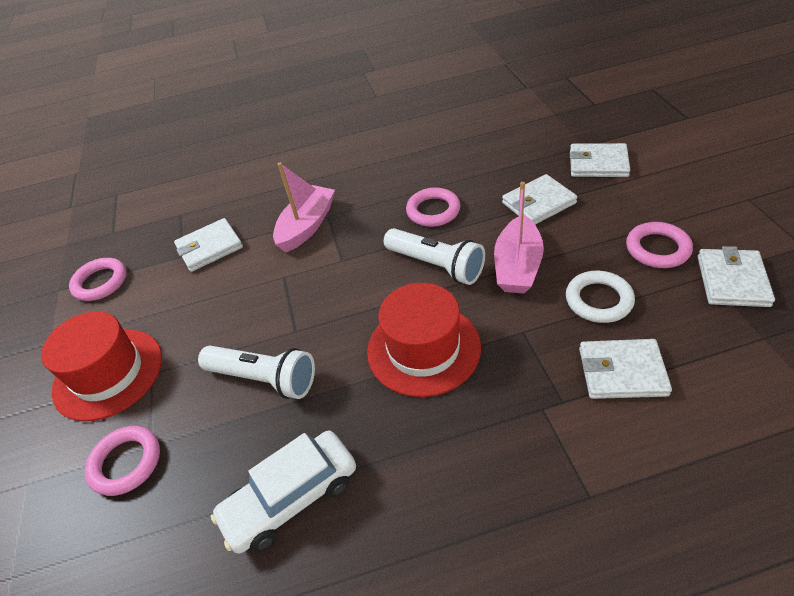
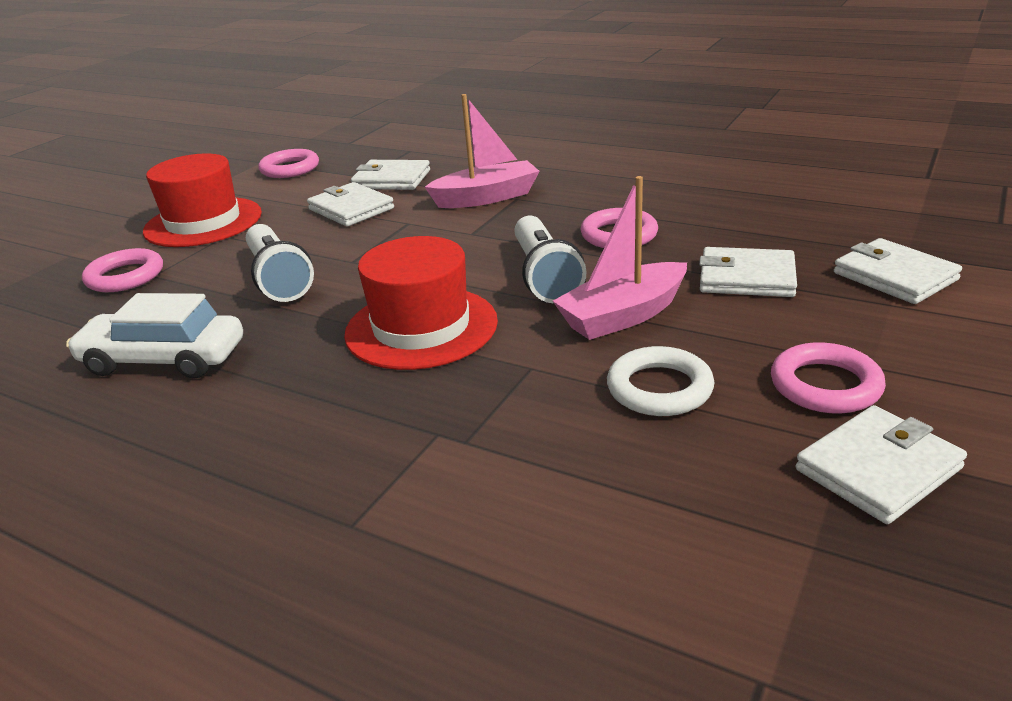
camera: 40 degrees right, 15 degrees down
white wallet [579,339,672,399] -> white wallet moved to [307,182,394,226]

